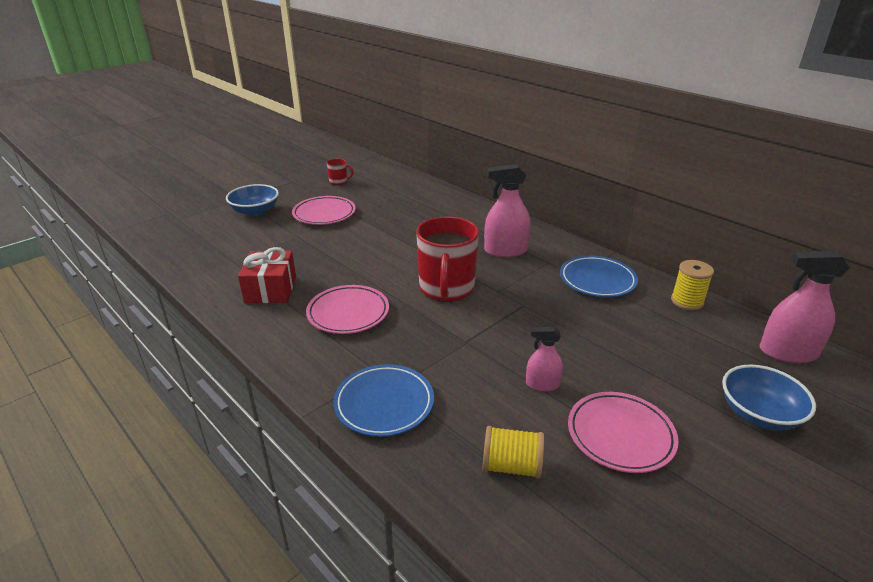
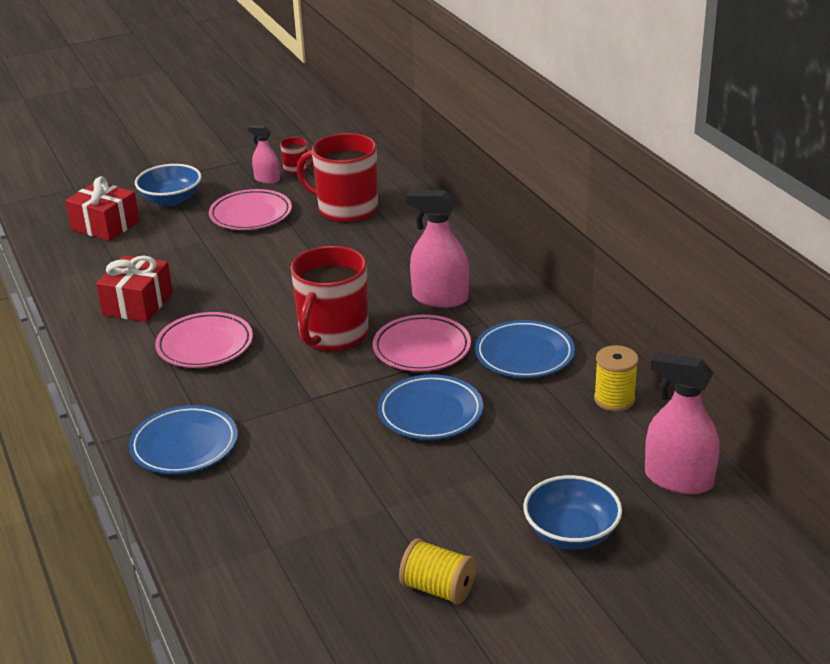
camera: 20 degrees right, 0 degrees up
yellow spool [483,426,544,479] -> yellow spool moved to [399,539,476,605]
pink spray bottle [526,327,563,391] -> pink spray bottle moved to [248,125,280,184]
pink plate [568,392,679,473] -> pink plate moved to [373,315,471,372]
none -> red gift [65,176,140,241]
none -> red mug [296,133,378,223]
none -> blue plate [378,374,483,440]

